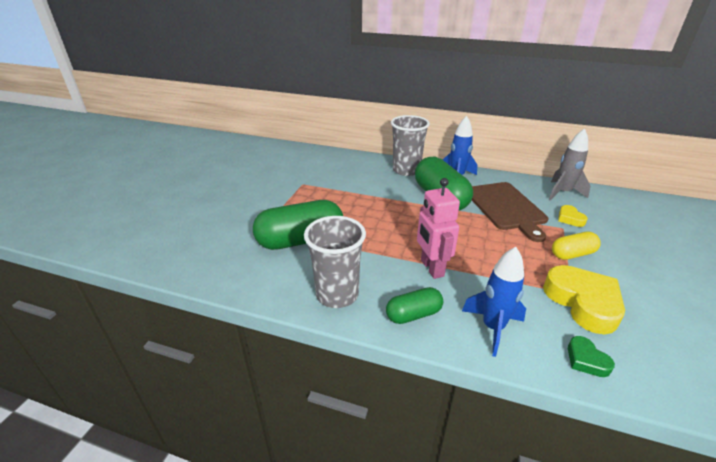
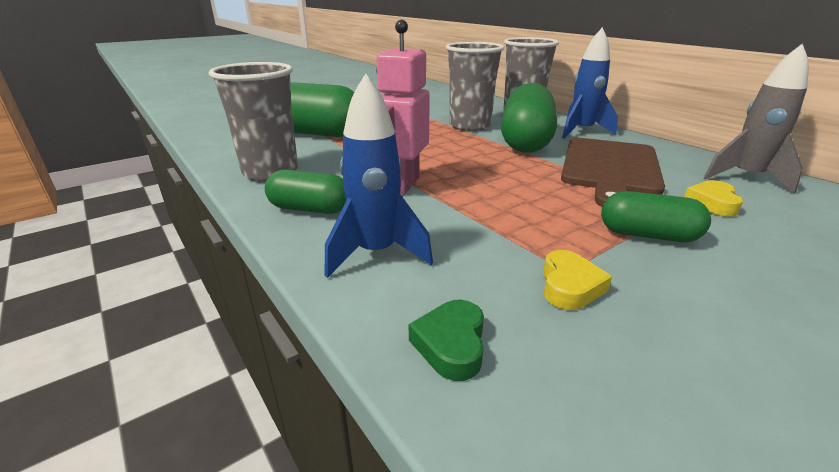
camera: 35 degrees right, 5 degrees down
yellow heart [543,265,625,334] -> yellow heart [543,250,612,310], size x0.48
yellow capsule [552,232,601,260] -> green capsule [601,191,711,242]
none -> grey cup [446,42,504,131]

